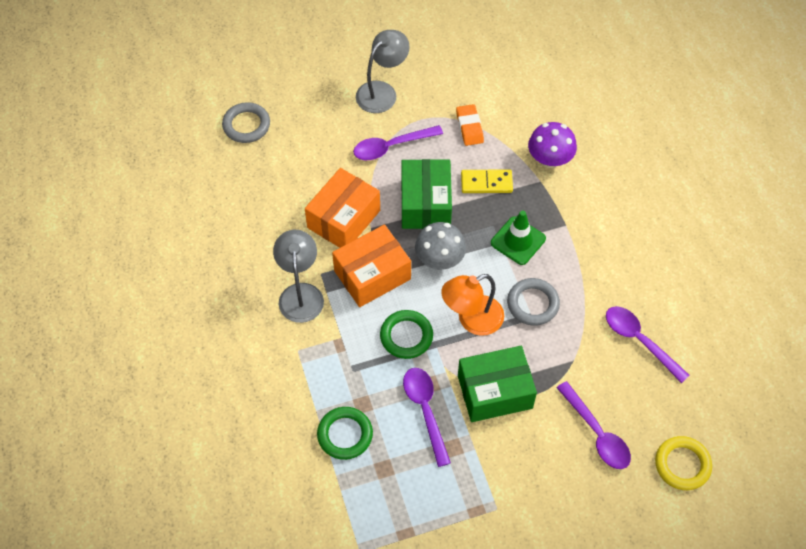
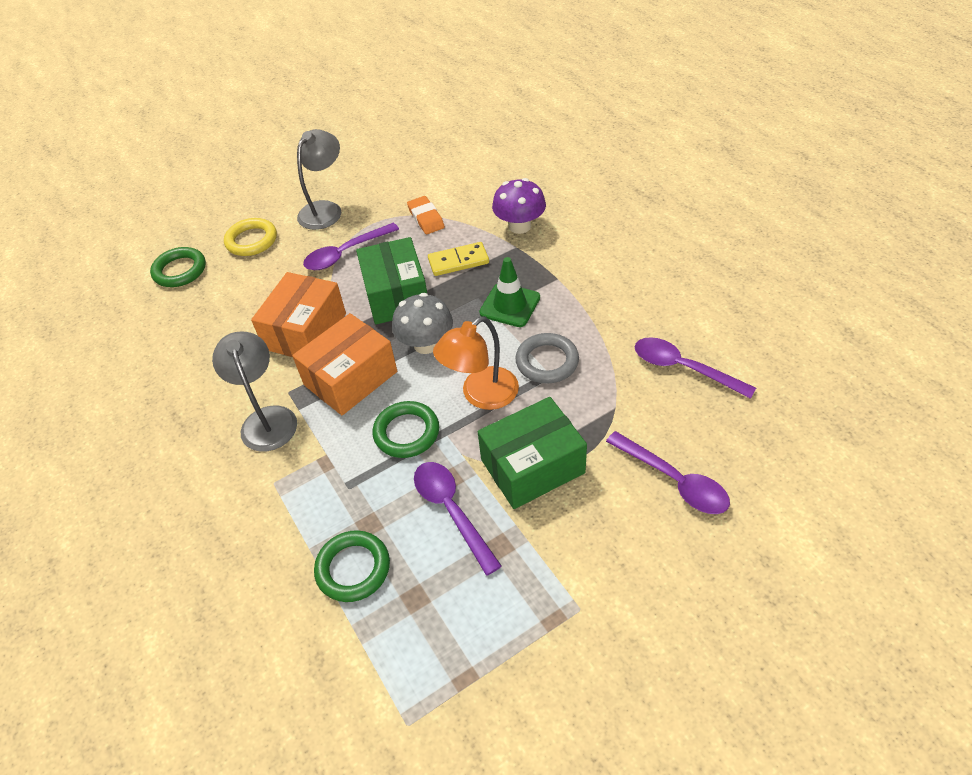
camera: 10 degrees left, 10 degrees down
grey ring [222,102,270,143] -> green ring [150,247,206,287]
yellow ring [655,436,712,490] -> yellow ring moved to [224,218,277,256]

